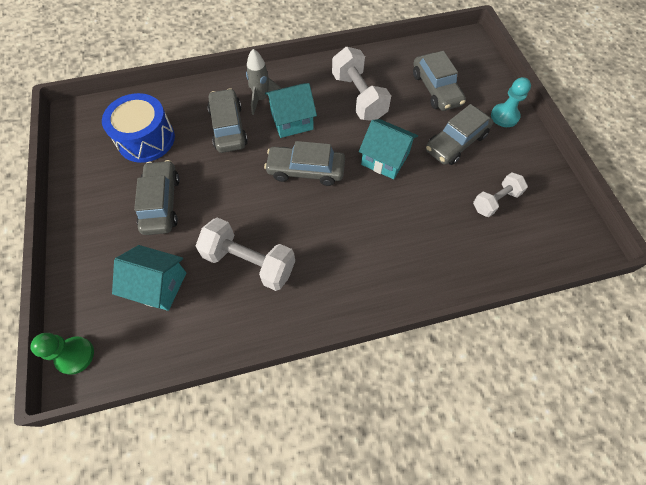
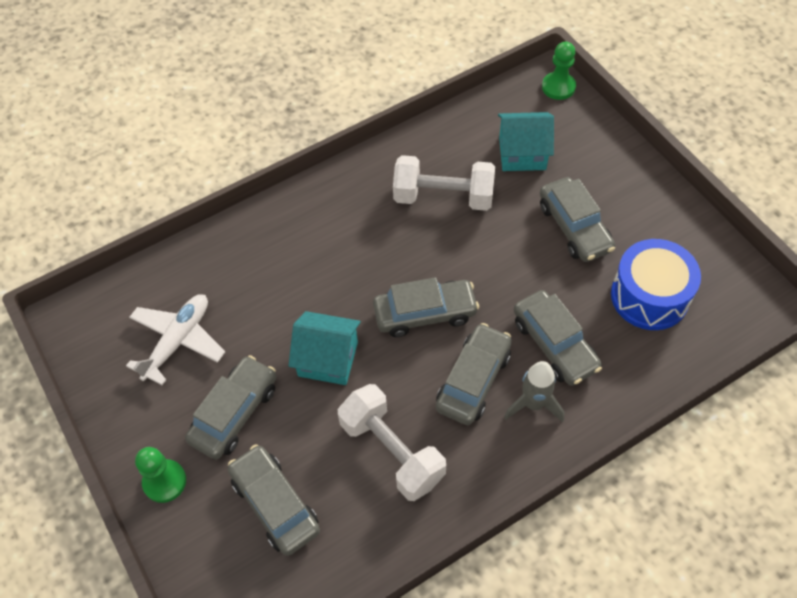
camera: 165 degrees right, 5 degrees down
turquoise house [265,83,317,138] -> grey car [436,323,512,425]
white dumbbell [473,172,528,217] -> white plane [126,294,225,385]
turquoise pawn [491,77,531,127] -> green pawn [135,447,186,503]

